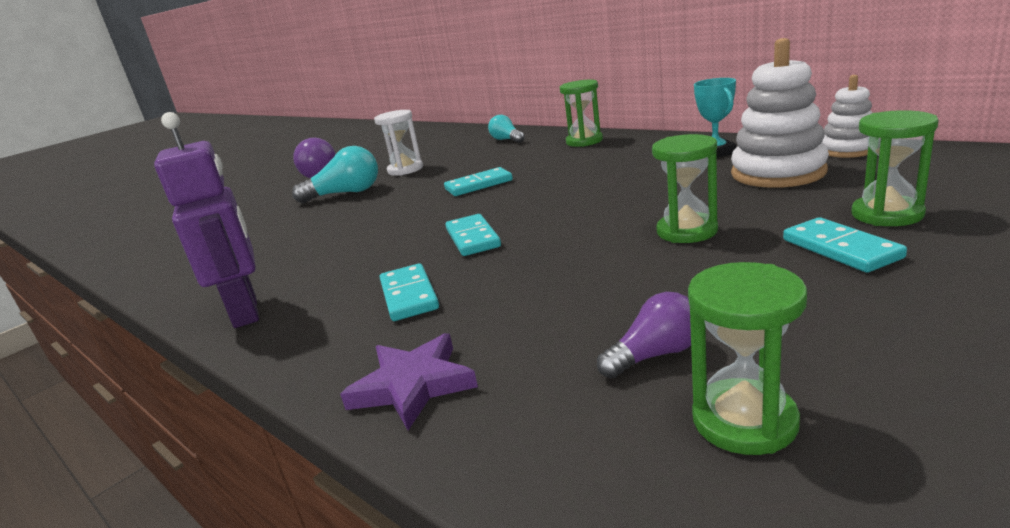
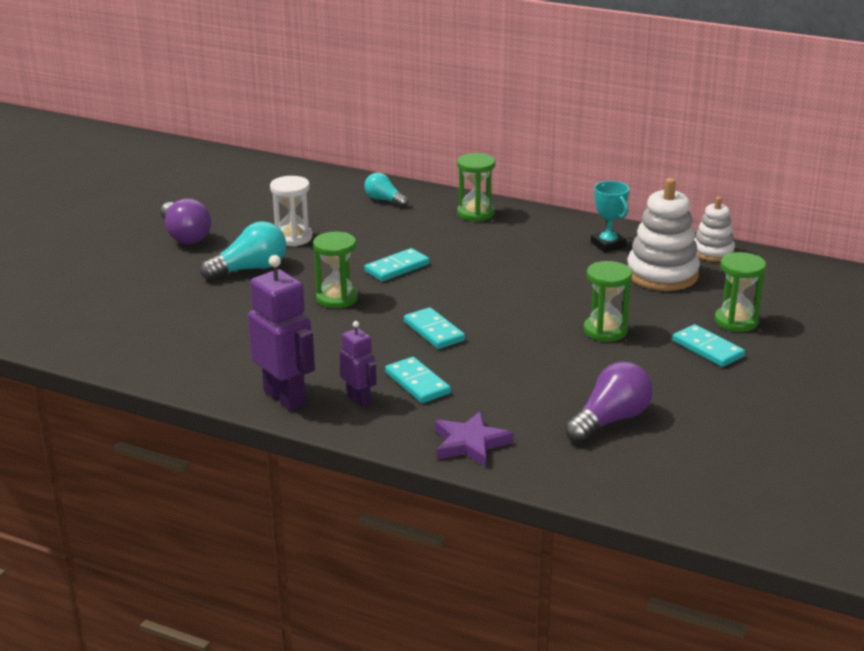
camera: 20 degrees left, 5 degrees up
purple light bulb [597,292,691,378] -> purple light bulb [565,362,653,443], size x1.59
green hourglass [688,262,807,455] -> green hourglass moved to [313,232,358,308]
none -> purple robot [340,321,377,407]

